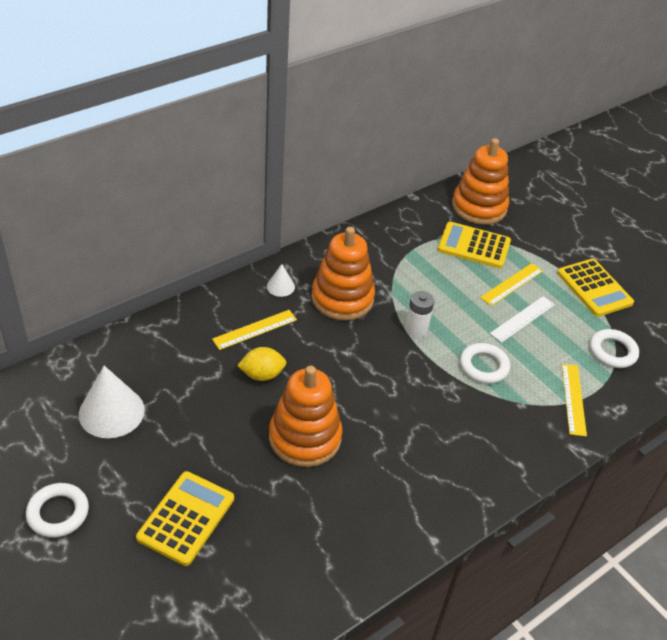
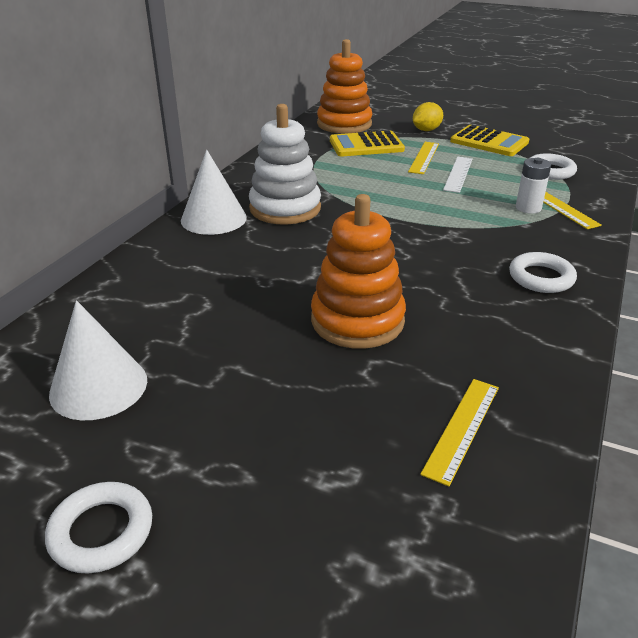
camera: 25 degrees left, 10 degrees down
yellow calculator [136,471,234,566] -> none
yellow ruler [212,310,297,350] -> yellow ruler moved to [420,379,499,486]
yellow lemon [237,347,287,381] -> yellow lemon moved to [413,102,443,131]
white cone [267,264,295,297] -> white cone [181,150,247,235], size x1.97
orange stacking toy [311,227,375,321] -> white stacking toy [249,104,321,225]
white battery [405,291,434,338] -> white battery moved to [516,158,551,214]
white ring [460,343,510,384] -> white ring moved to [509,252,577,293]

